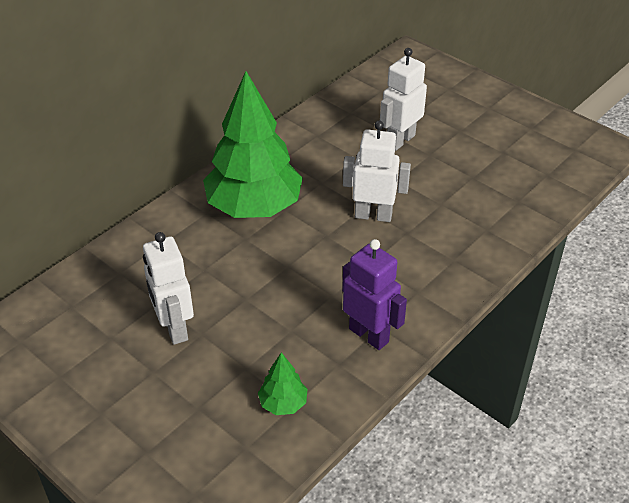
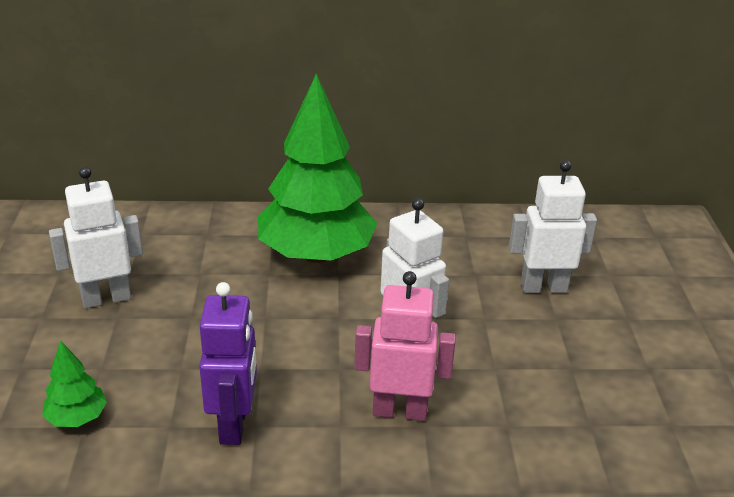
camera: 45 degrees right, 10 degrees down
white robot [143,232,194,345] -> white robot turned 45 degrees clockwise [49,167,143,308]
none -> pink robot [354,271,456,421]

